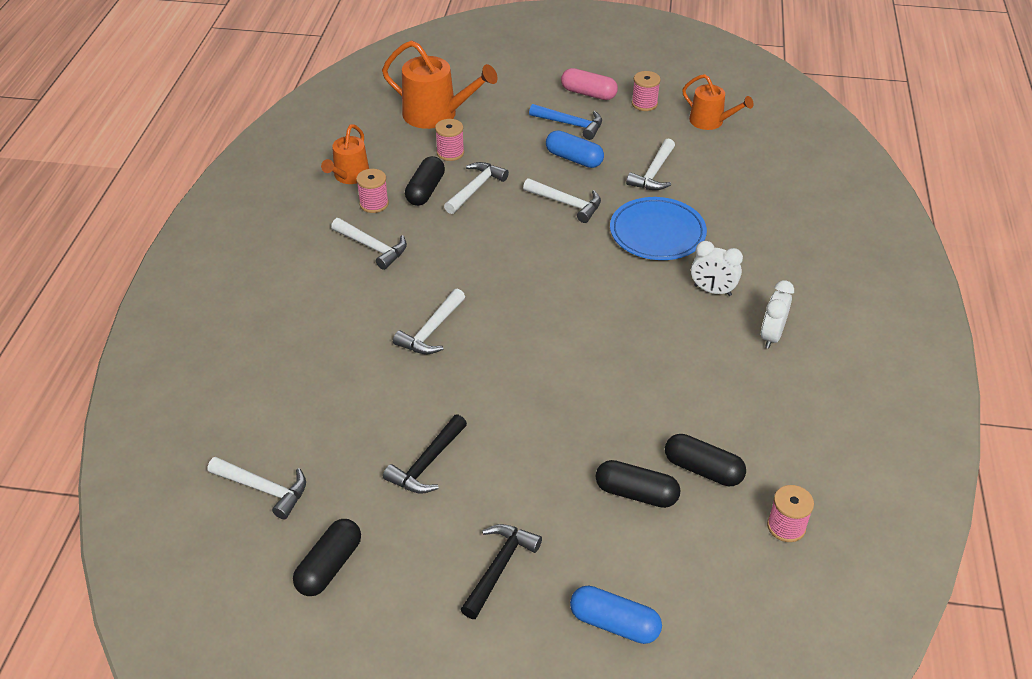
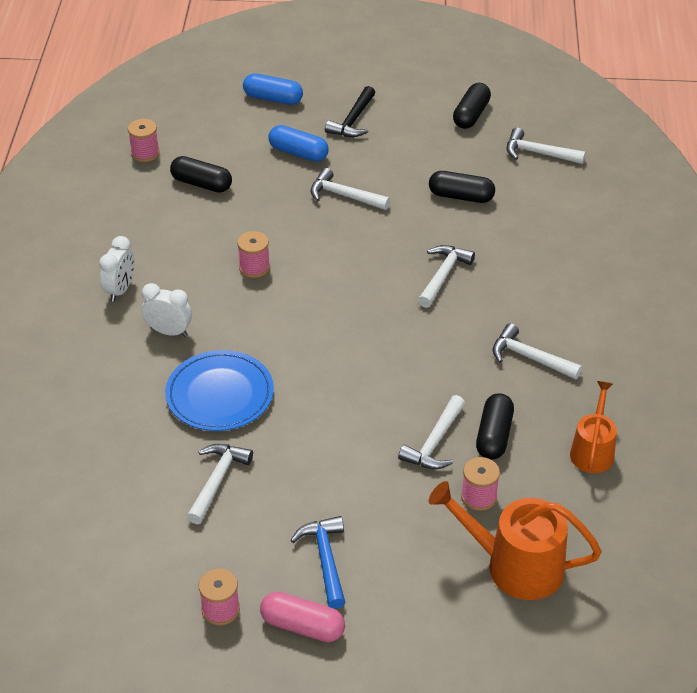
camera: 175 degrees right, 0 degrees up
pink spool [356,169,389,213] -> pink spool moved to [237,231,270,278]
black hammer [383,414,467,494] -> none
white hammer [523,178,601,223] -> white hammer moved to [310,168,390,210]
blue hammer [529,104,602,140] -> blue hammer turned 60 degrees clockwise [291,516,345,609]
blue capsule [546,130,604,168] -> blue capsule moved to [268,125,329,162]
black capsule [595,460,681,508] -> black capsule moved to [429,171,495,203]
orange watering can [682,74,754,130] -> none

